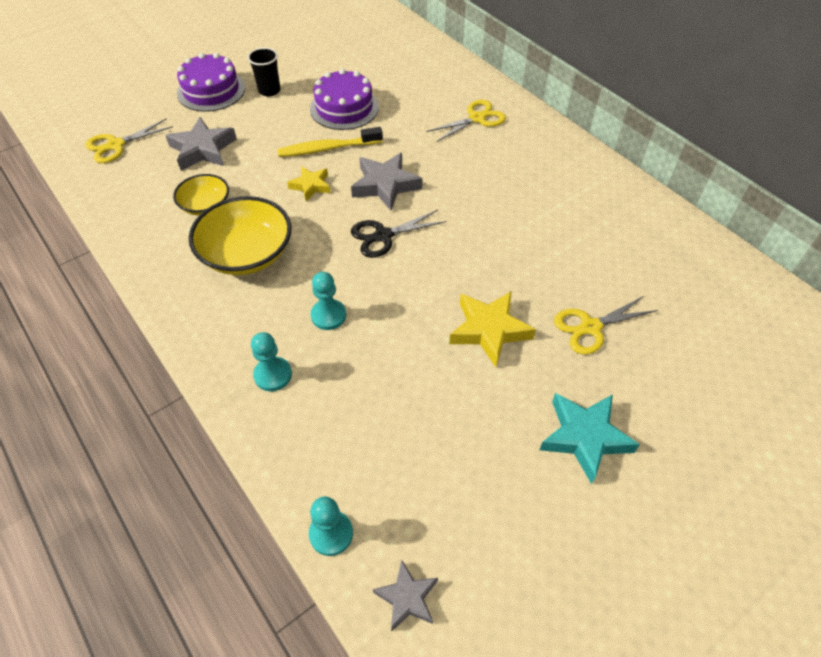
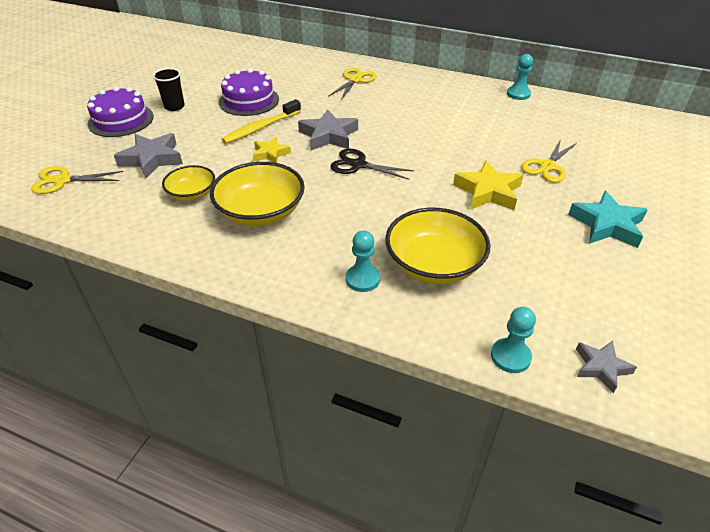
camera: 30 degrees left, 10 degrees down
yellow scissors [85,119,173,163] -> yellow scissors turned 60 degrees clockwise [31,166,123,194]
turquoise pawn [311,272,346,330] -> turquoise pawn moved to [507,54,533,100]
black scissors [351,210,446,258] -> black scissors turned 75 degrees clockwise [330,149,415,180]
none -> yellow bowl [385,208,491,284]

